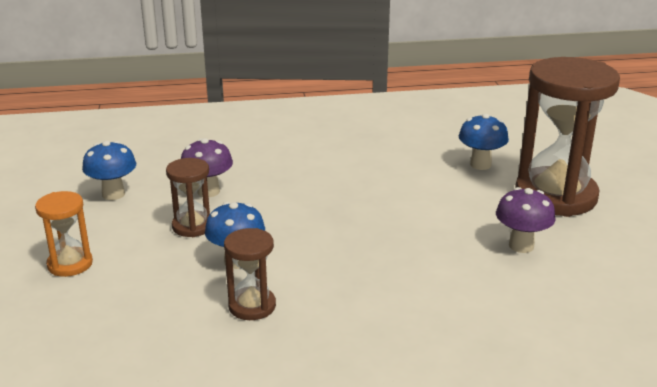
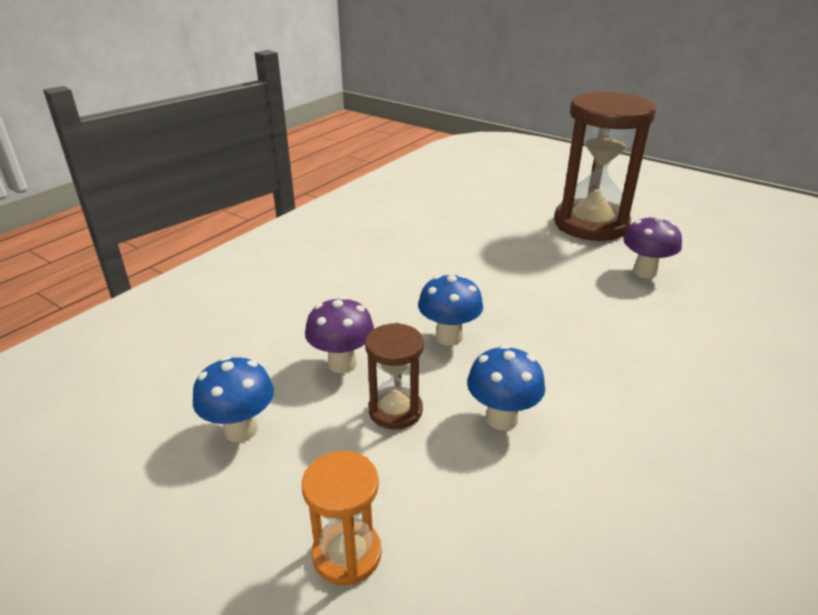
camera: 45 degrees left, 5 degrees up
brown hourglass [224,228,276,320] -> none
blue mushroom [459,114,509,170] -> blue mushroom moved to [418,274,483,346]

